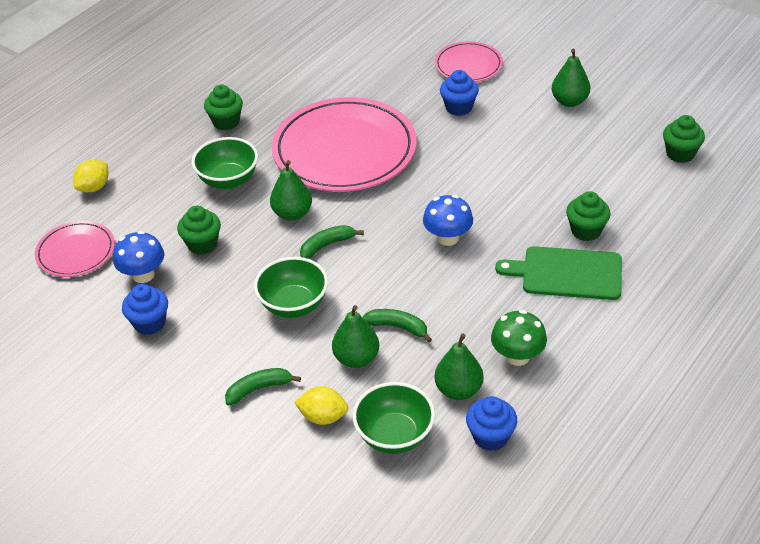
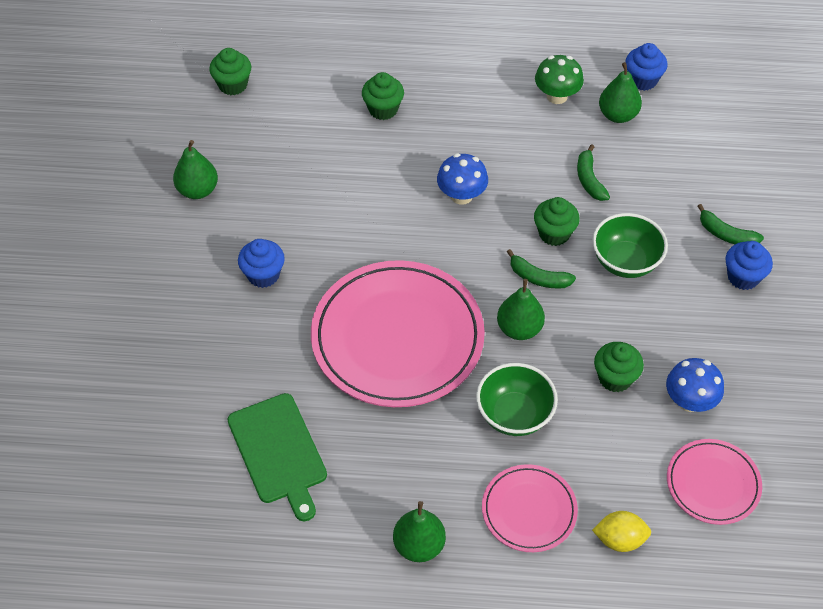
camera: 125 degrees left, 10 degrees up
blue cupcake [122,284,168,335] -> blue cupcake moved to [725,241,773,290]
green cupcake [204,84,243,130] -> green cupcake moved to [534,197,580,246]
yellow lemon [294,386,348,425] -> none
green pear [332,305,379,368] -> green pear moved to [393,501,446,562]
green bowl [352,382,435,454] -> none
pink plate [435,41,503,82] -> pink plate moved to [482,464,578,552]
green cutting board [495,246,622,300] -> green cutting board moved to [227,393,327,521]

